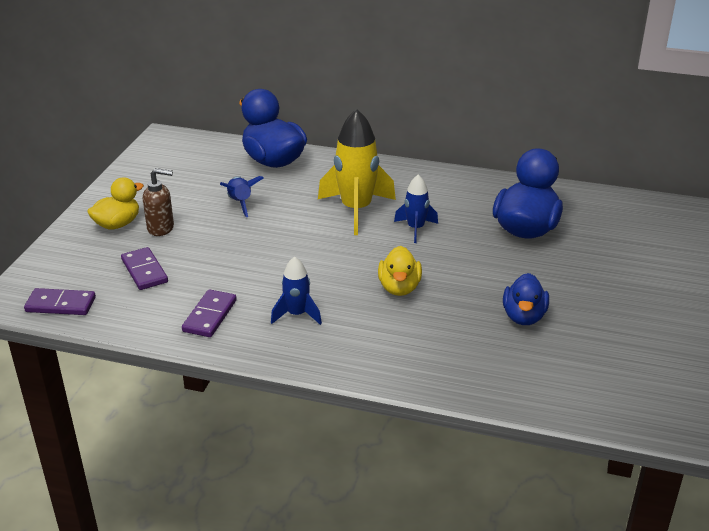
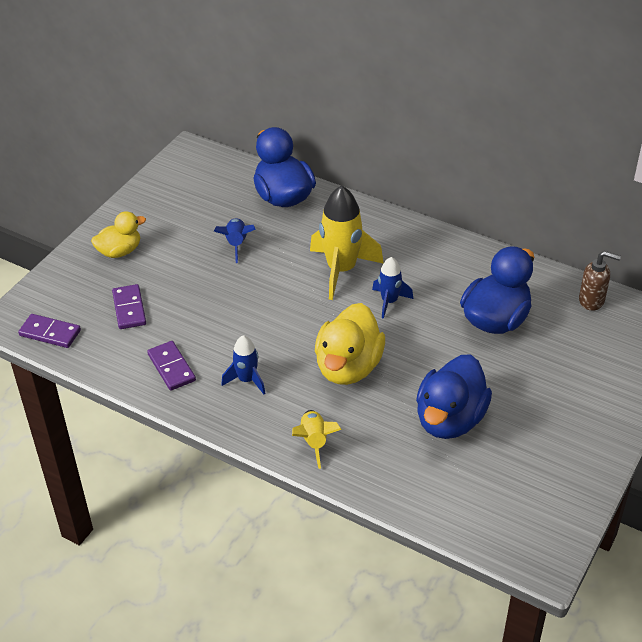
camera: 15 degrees right, 10 degrees up
brown soap dispenser [143,168,174,236] -> brown soap dispenser moved to [579,251,621,311]
purple domino [182,289,237,337] -> purple domino turned 60 degrees counterclockwise [147,341,196,391]
yellow duck [378,246,422,296] -> yellow duck [315,303,385,385], size x1.64
blue duck [503,273,549,325] -> blue duck [416,354,492,439], size x1.64
none -> yellow rocket [292,410,342,469]

